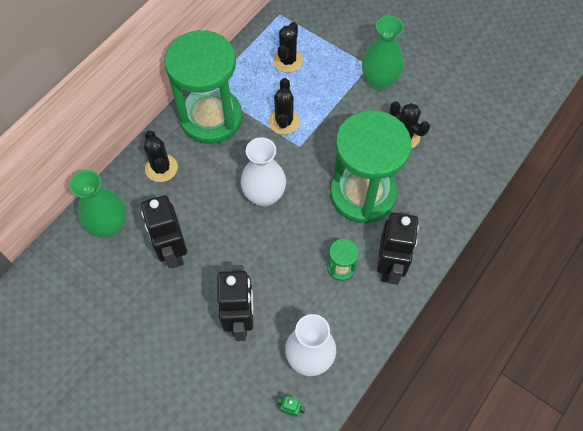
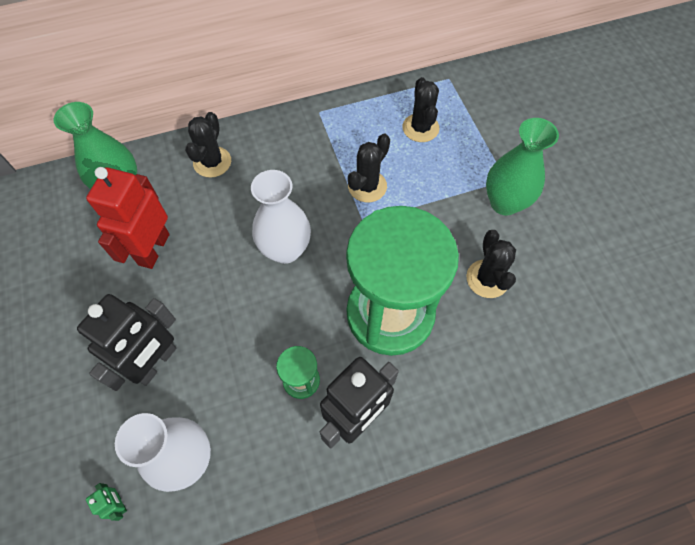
camera: 35 degrees right, 0 degrees up
black robot [141,195,187,268] -> red robot [86,167,170,269]
green hourglass [164,30,242,144] -> none
black cactus [273,22,303,73] -> black cactus turned 60 degrees counterclockwise [402,77,440,142]

